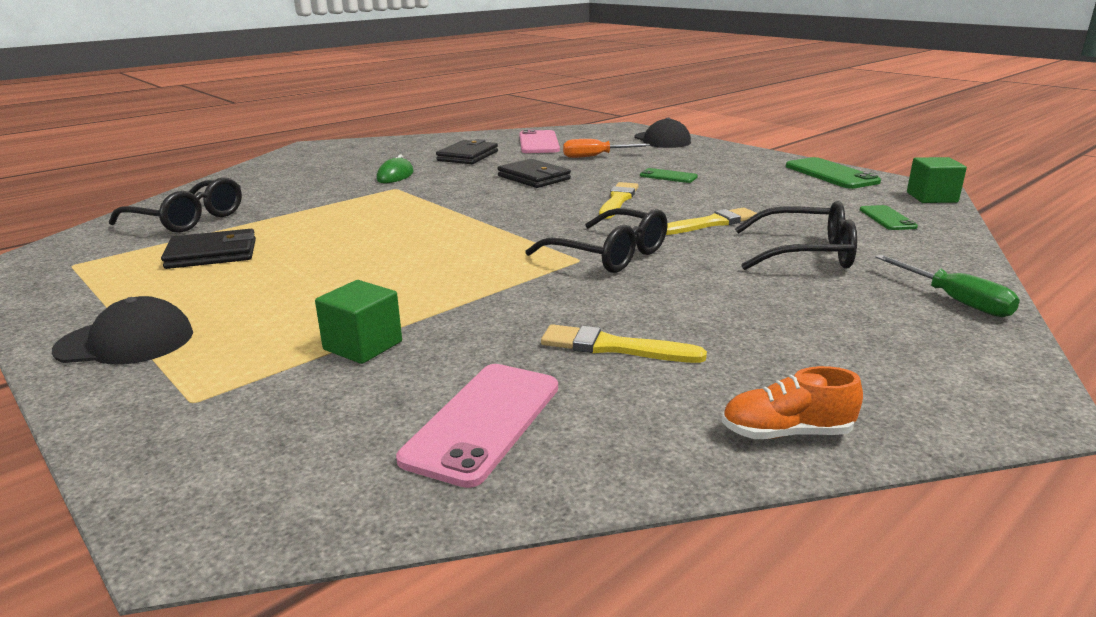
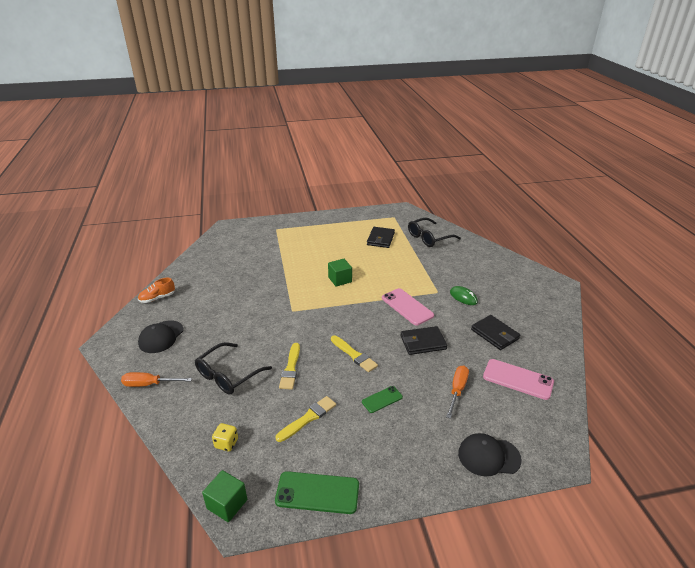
camera: 120 degrees right, 10 degrees up
black cap [52,296,193,365] -> black cap moved to [138,321,184,353]
green cube [315,280,402,364] -> green cube moved to [328,259,352,287]
pink phone [396,364,558,488] -> pink phone moved to [382,288,434,325]
black glasses [526,208,667,273] -> none
yellow brush [541,324,707,363] -> yellow brush moved to [276,396,336,442]
orange shoe [722,366,863,439] -> orange shoe turned 150 degrees counterclockwise [138,278,175,303]
green phone [860,205,918,230] -> yellow dice [212,423,238,451]
green screwdriver [875,255,1020,317] -> orange screwdriver [121,372,192,387]

